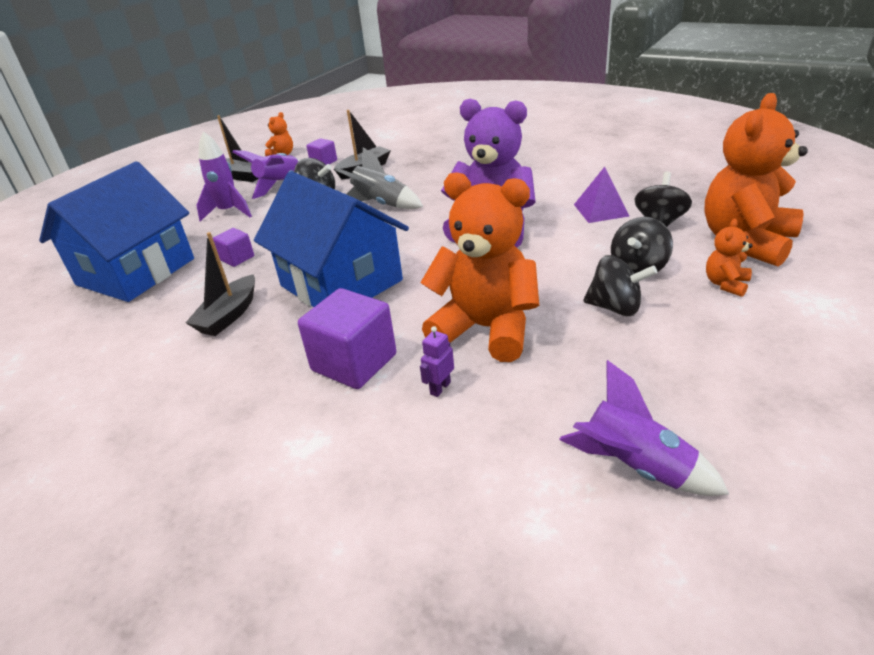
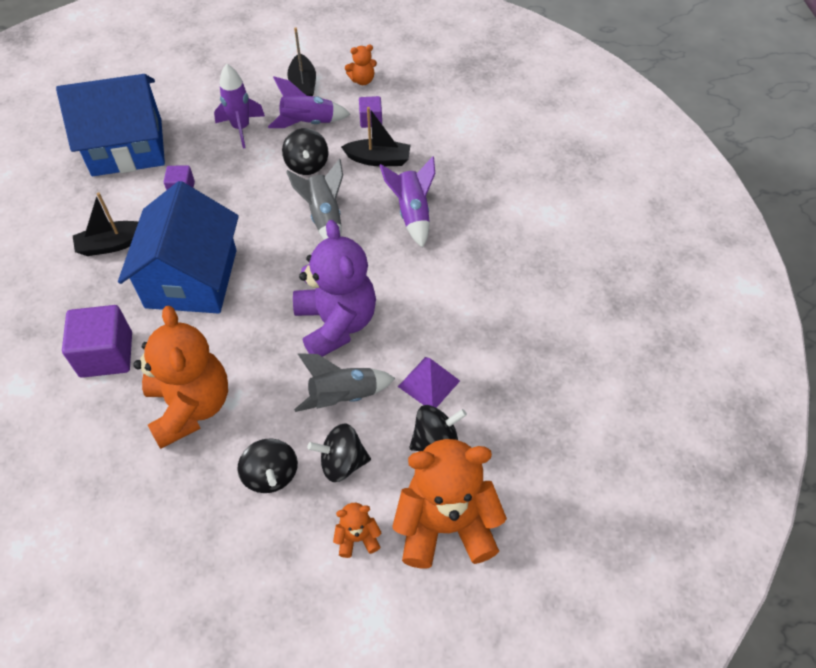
camera: 45 degrees right, 20 degrees up
purple robot [420,326,454,397] -> none
purple rocket [559,360,730,496] -> purple rocket moved to [379,156,435,248]
none -> grey rocket [294,353,395,412]

